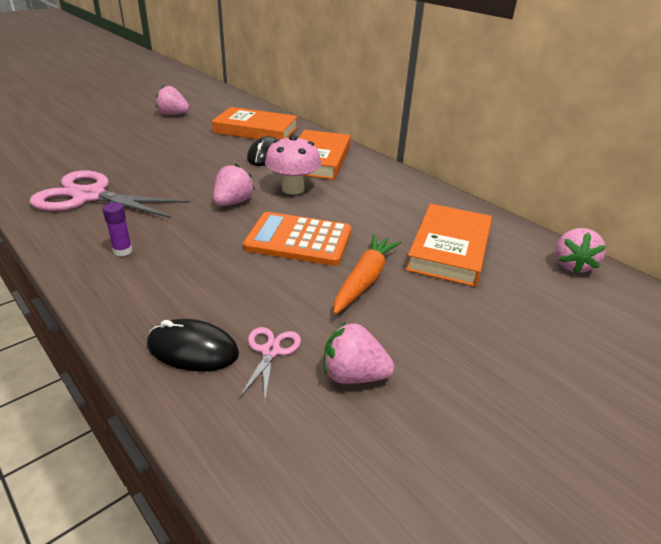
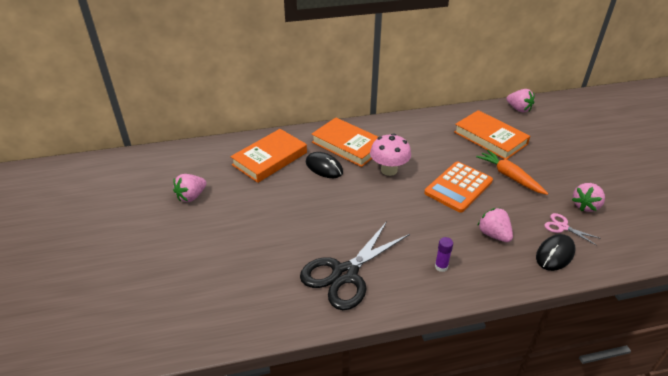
camera: 60 degrees left, 5 degrees up
pink scissors [29,170,190,218] -> black scissors [300,221,410,310]
pink strawberry [213,164,255,206] -> pink strawberry moved to [477,208,513,242]

